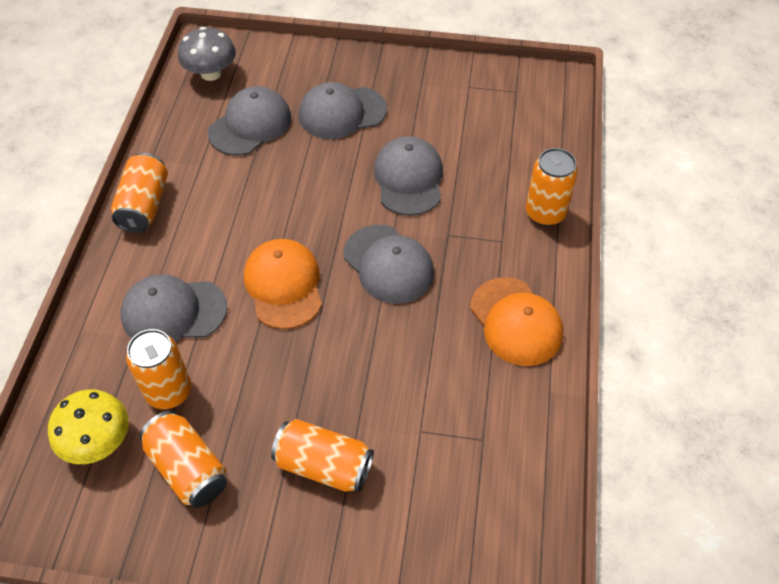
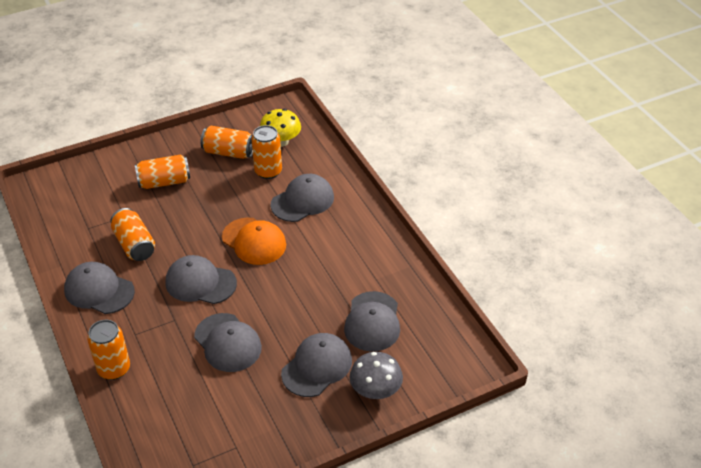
camera: 145 degrees right, 10 degrees down
orange can [111,153,168,233] -> orange can moved to [111,208,155,261]
grey mushroom [178,27,236,81] -> grey mushroom moved to [350,352,403,399]
orange cap [470,277,563,366] -> grey cap [64,262,135,314]

